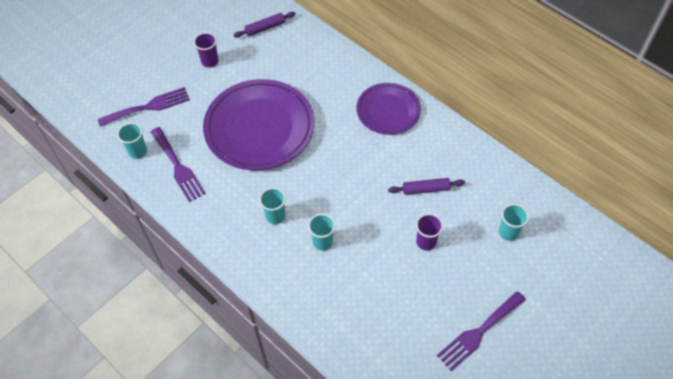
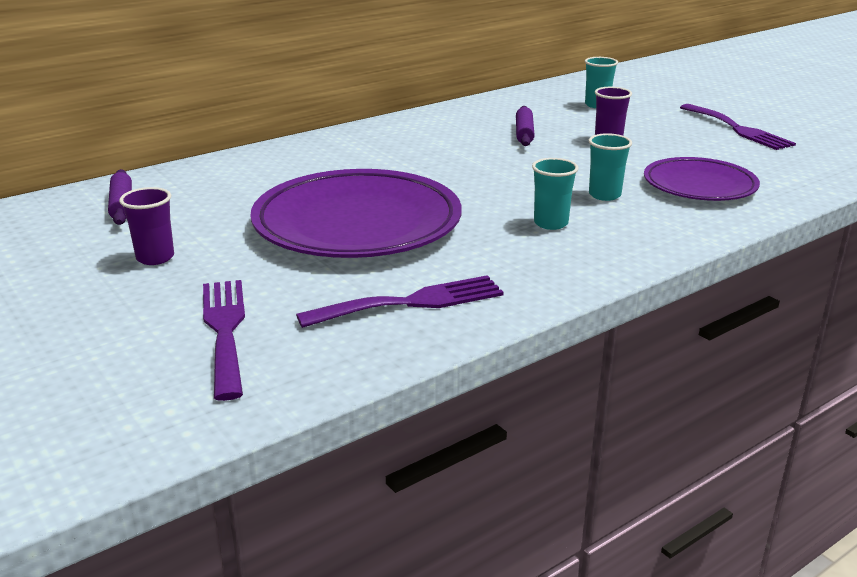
camera: 80 degrees left, 30 degrees down
turquoise cup [117,123,147,159] -> none
purple plate [356,83,421,135] -> purple plate moved to [644,157,760,201]

